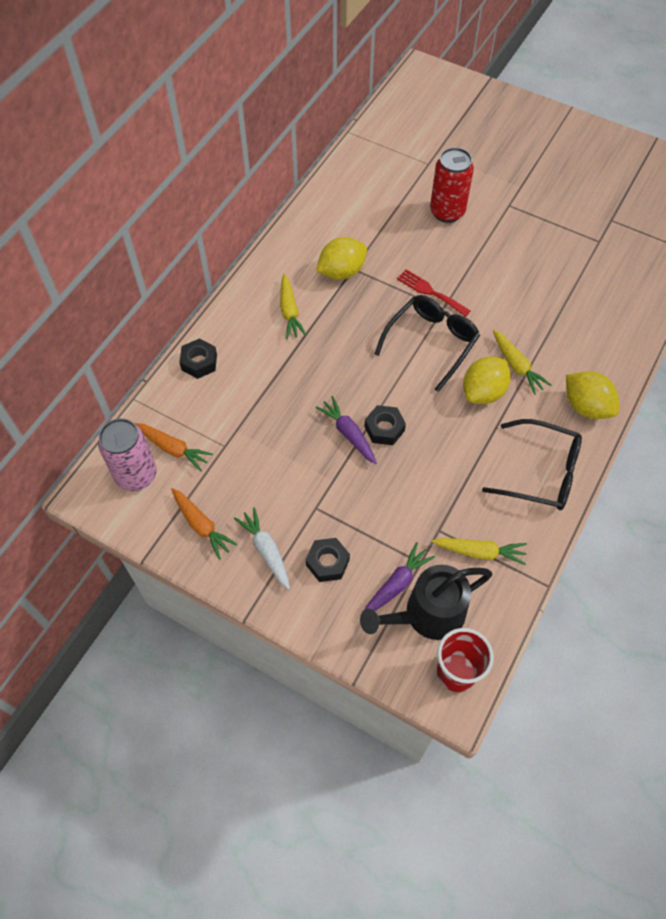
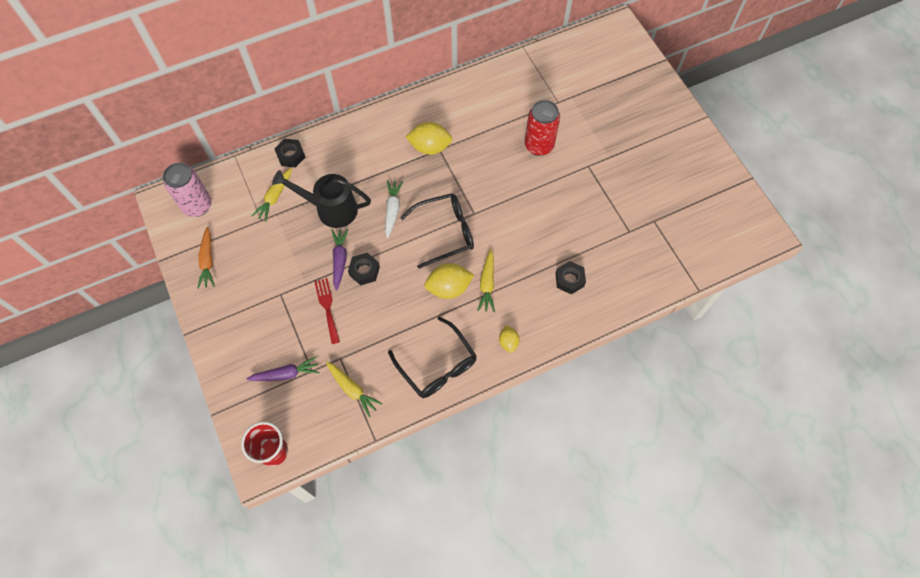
camera: 35 degrees right, 5 degrees up
orange carrot [135,423,213,472] -> none
white carrot [234,507,290,589] -> white carrot moved to [385,180,403,238]
yellow carrot [280,274,307,339] -> yellow carrot moved to [251,168,292,222]
black nut [306,538,350,582] -> black nut moved to [555,261,586,295]
black watering can [360,565,492,640] -> black watering can moved to [272,170,371,228]
red fork [397,269,470,317] -> red fork moved to [314,278,340,344]
yellow lemon [566,371,619,419] -> yellow lemon [499,325,520,353], size x0.57

